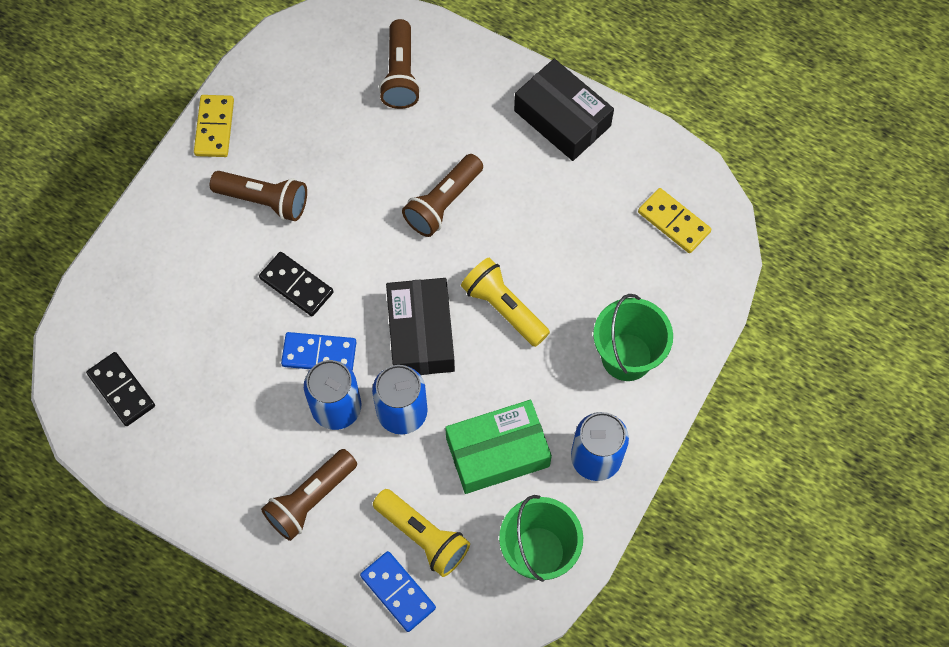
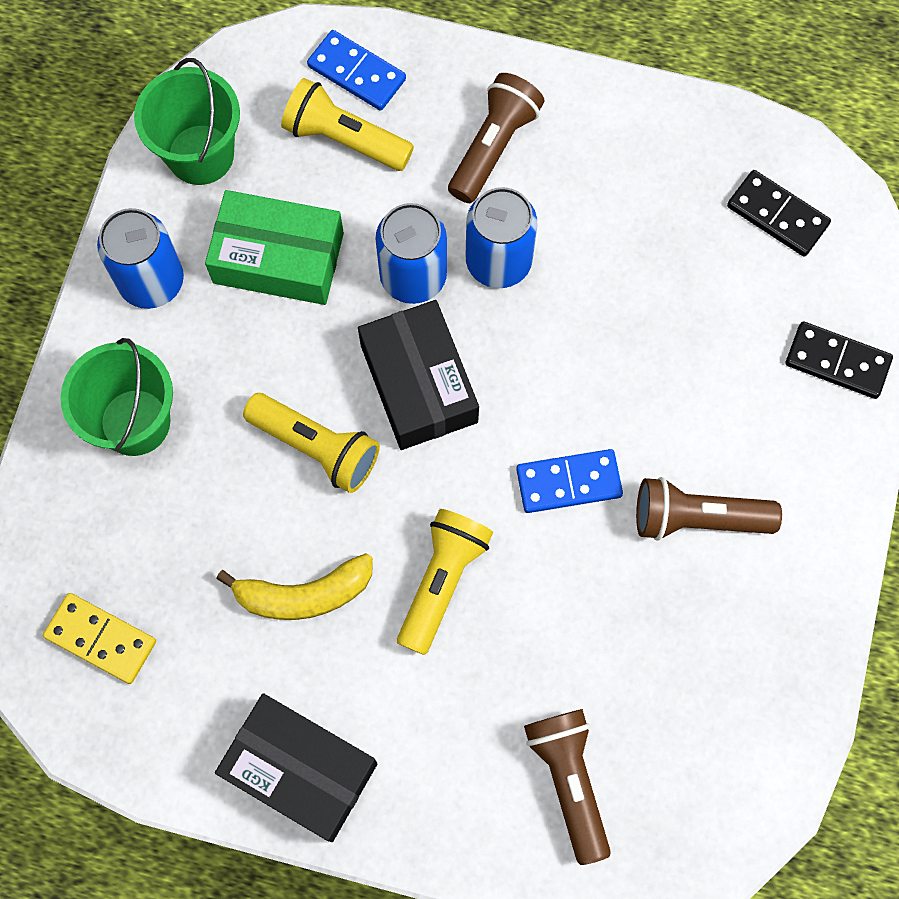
camera: 165 degrees right, 5 degrees up
yellow domino [194,95,234,157] -> none
black domino [259,252,334,316] -> black domino moved to [786,321,893,399]
blue domino [281,332,356,371] -> blue domino moved to [516,449,623,513]
brown flashlight [402,154,483,237] -> yellow flashlight [397,509,493,655]
green box [445,400,552,494] -> green box turned 45 degrees clockwise [205,190,344,305]
none -> yellow banana [216,553,373,620]

